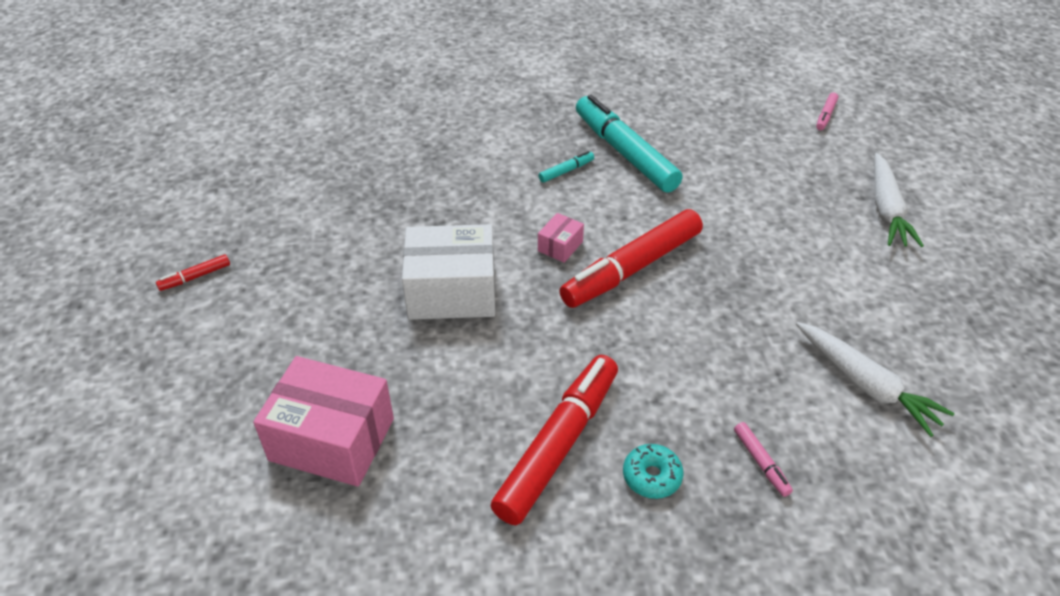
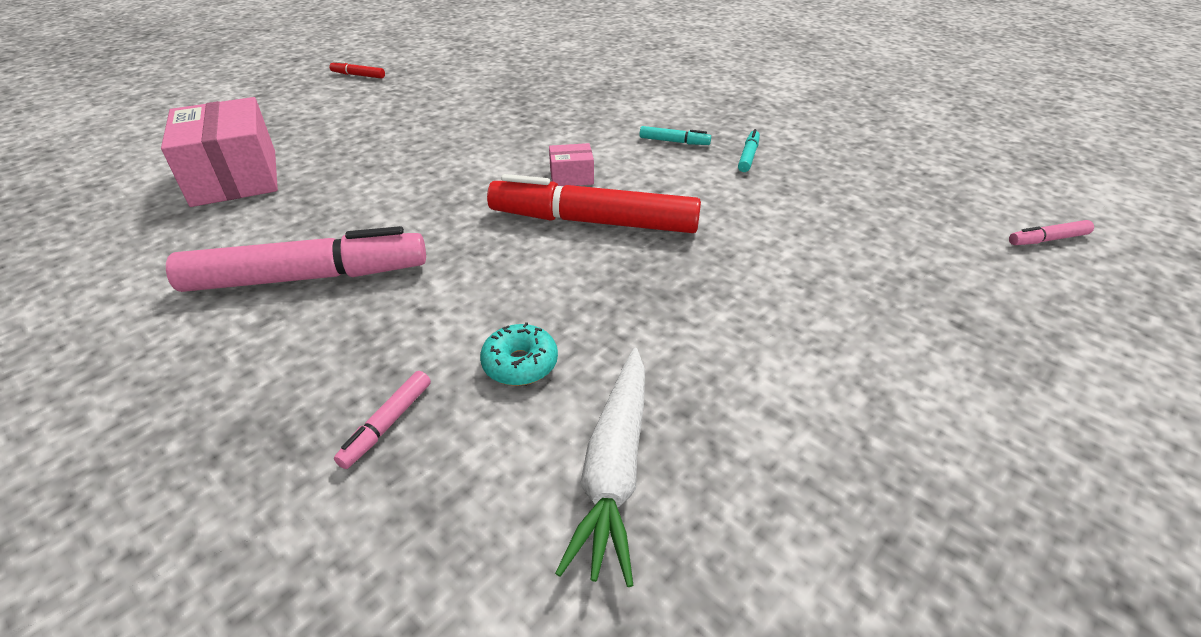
camera: 50 degrees right, 5 degrees down
white box [402,224,495,320] -> none
red marker [491,355,618,525] -> pink marker [166,226,426,292]
turquoise marker [576,95,683,193] -> turquoise marker [738,129,760,172], size x0.41
turquoise donut [623,444,683,499] -> turquoise donut moved to [480,322,558,386]
white carrot [874,153,924,247] -> none

